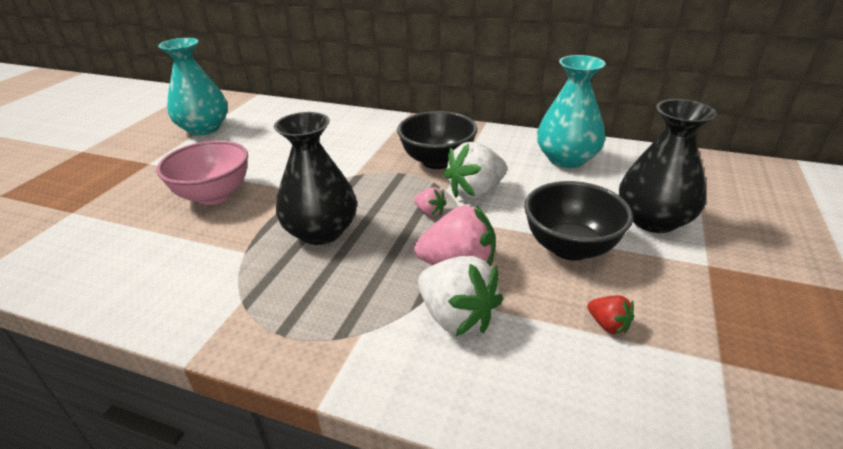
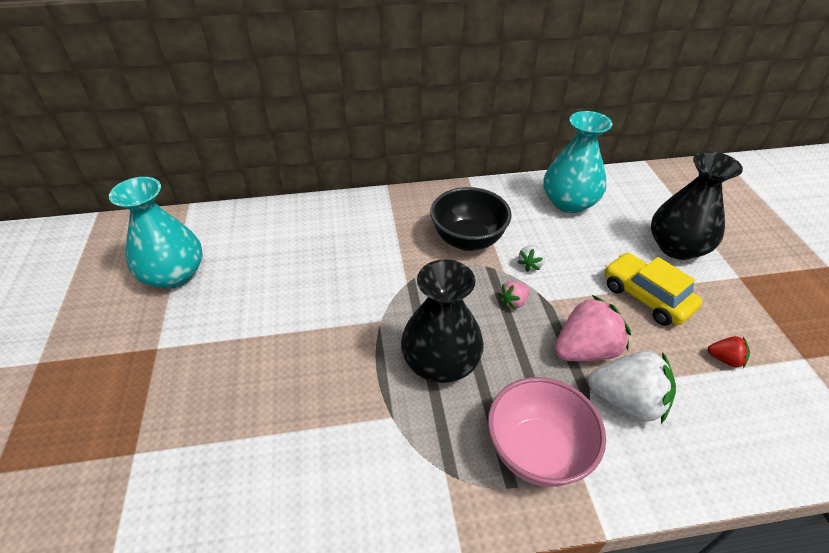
camera: 30 degrees left, 10 degrees up
pink bowl [156,140,248,205] -> pink bowl moved to [488,377,606,487]
pink strawberry [414,187,446,216] -> pink strawberry turned 135 degrees clockwise [498,281,530,309]
white strawberry [444,142,507,199] -> white strawberry [518,245,545,272], size x0.49
black bowl [524,181,633,261] -> yellow car [605,253,702,326]

